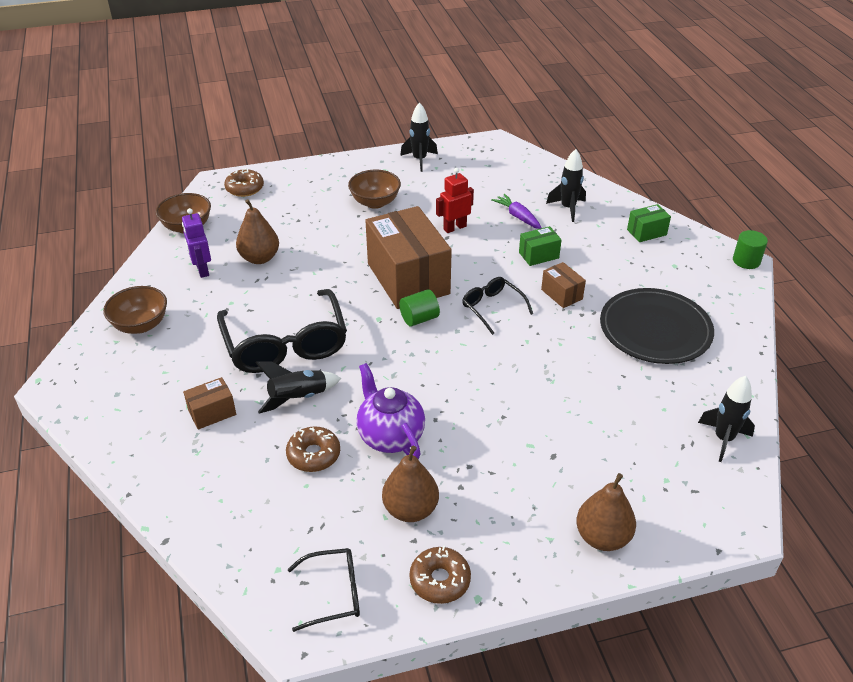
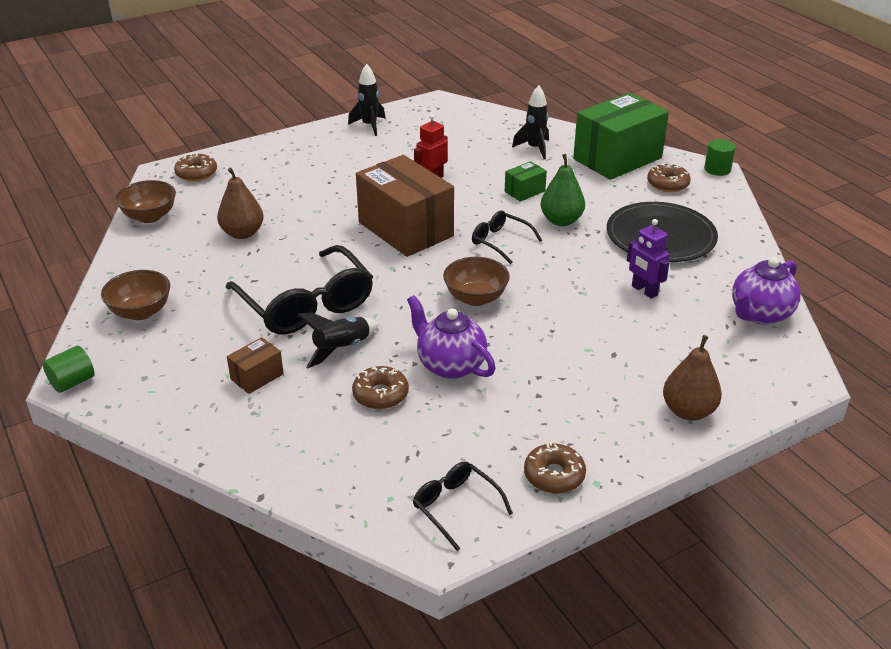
camera: 15 degrees left, 5 degrees down
purple robot [182,208,211,278] -> purple robot moved to [627,219,670,299]
black glasses [288,548,360,632] -> black glasses turned 105 degrees counterclockwise [413,461,513,551]
brown bowl [348,170,401,209] -> brown bowl moved to [443,257,510,306]
brown pear [382,446,439,522] -> none
green cylinder [399,289,440,326] -> green cylinder moved to [43,345,95,393]
purple carrot [491,194,542,229] -> none
brown box [541,262,586,308] -> green pear [540,154,585,226]
green box [627,204,671,242] -> green box [573,93,669,180], size x2.29
black rocket [698,376,755,462] -> purple teapot [732,257,801,324]
none -> brown donut [647,164,691,192]

